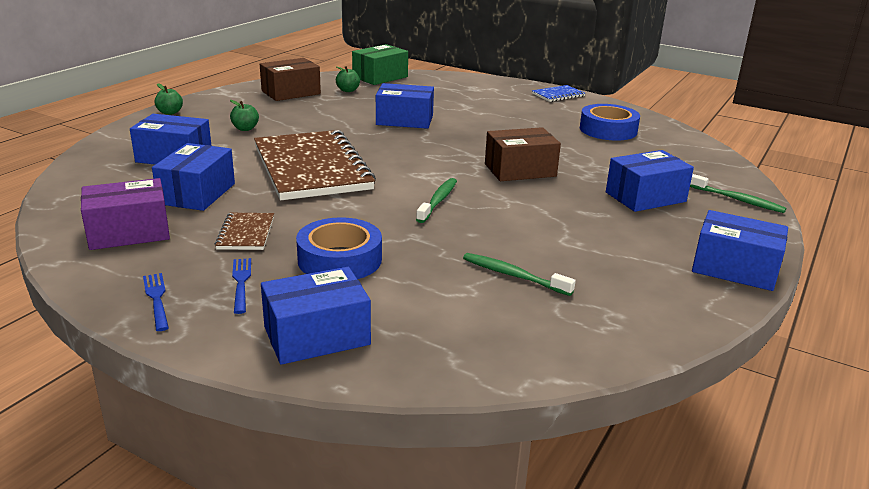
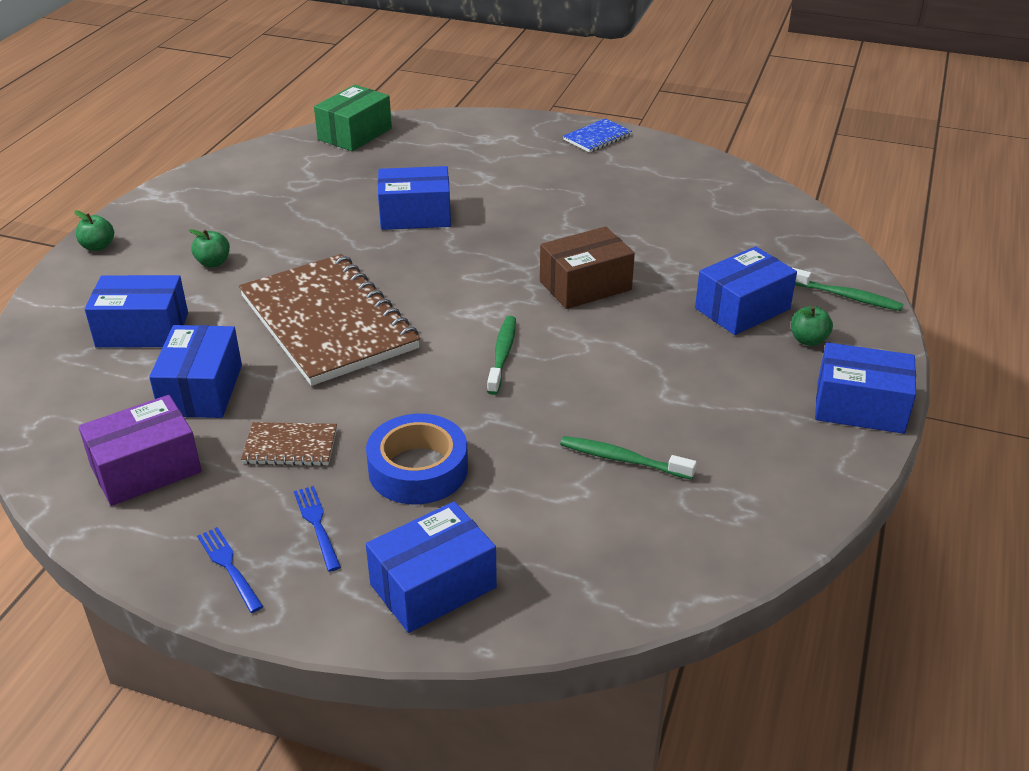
camera: 10 degrees left, 10 degrees up
brown notebook [215,213,274,250] -> brown notebook turned 75 degrees counterclockwise [241,422,337,466]
brown box [260,58,321,101] -> none
green apple [336,66,360,92] -> green apple moved to [791,306,833,346]
blue tape [580,104,640,141] -> none

